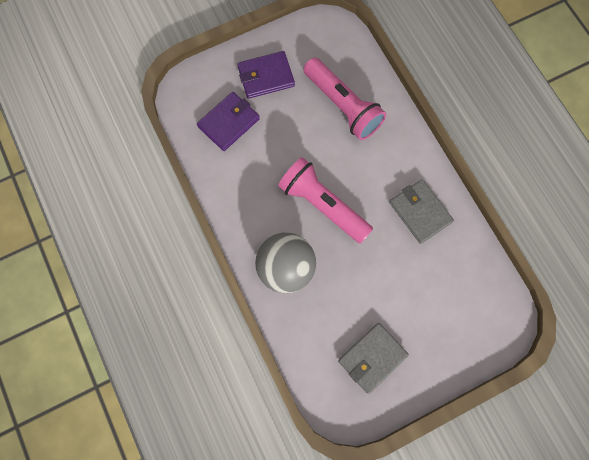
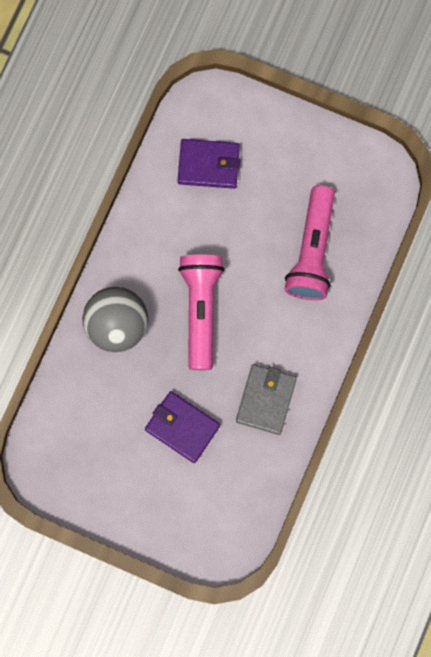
camera: 50 degrees right, 5 degrees up
purple wallet [237,51,295,99] -> purple wallet moved to [145,391,220,463]
grey wallet [338,323,409,394] -> none

